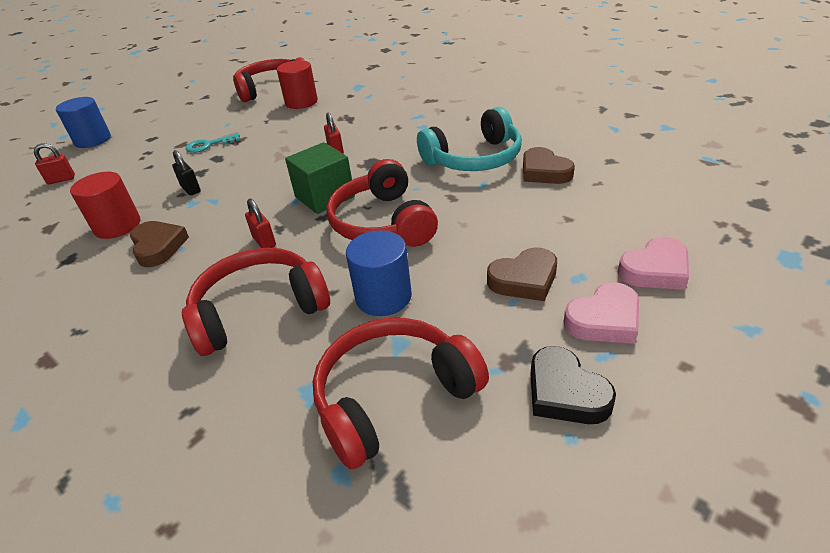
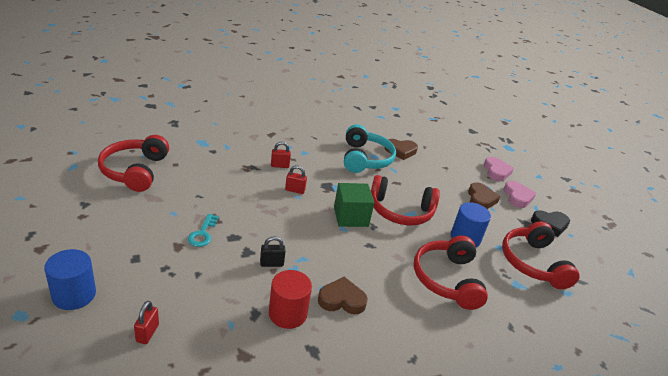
camera: 70 degrees left, 5 degrees down
red padlock [245,199,276,248] -> red padlock moved to [271,142,291,168]
red cylinder [277,60,318,109] -> none

